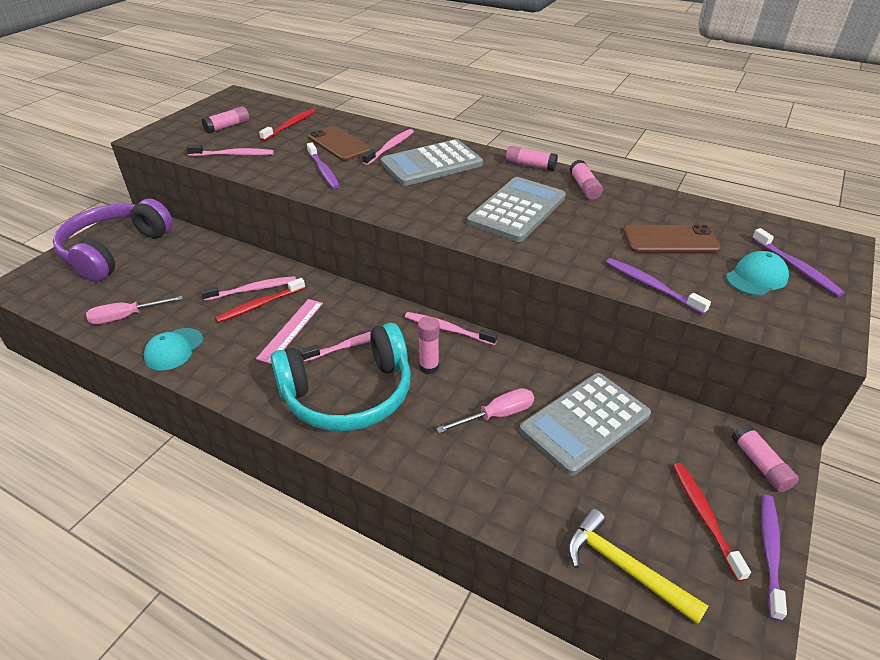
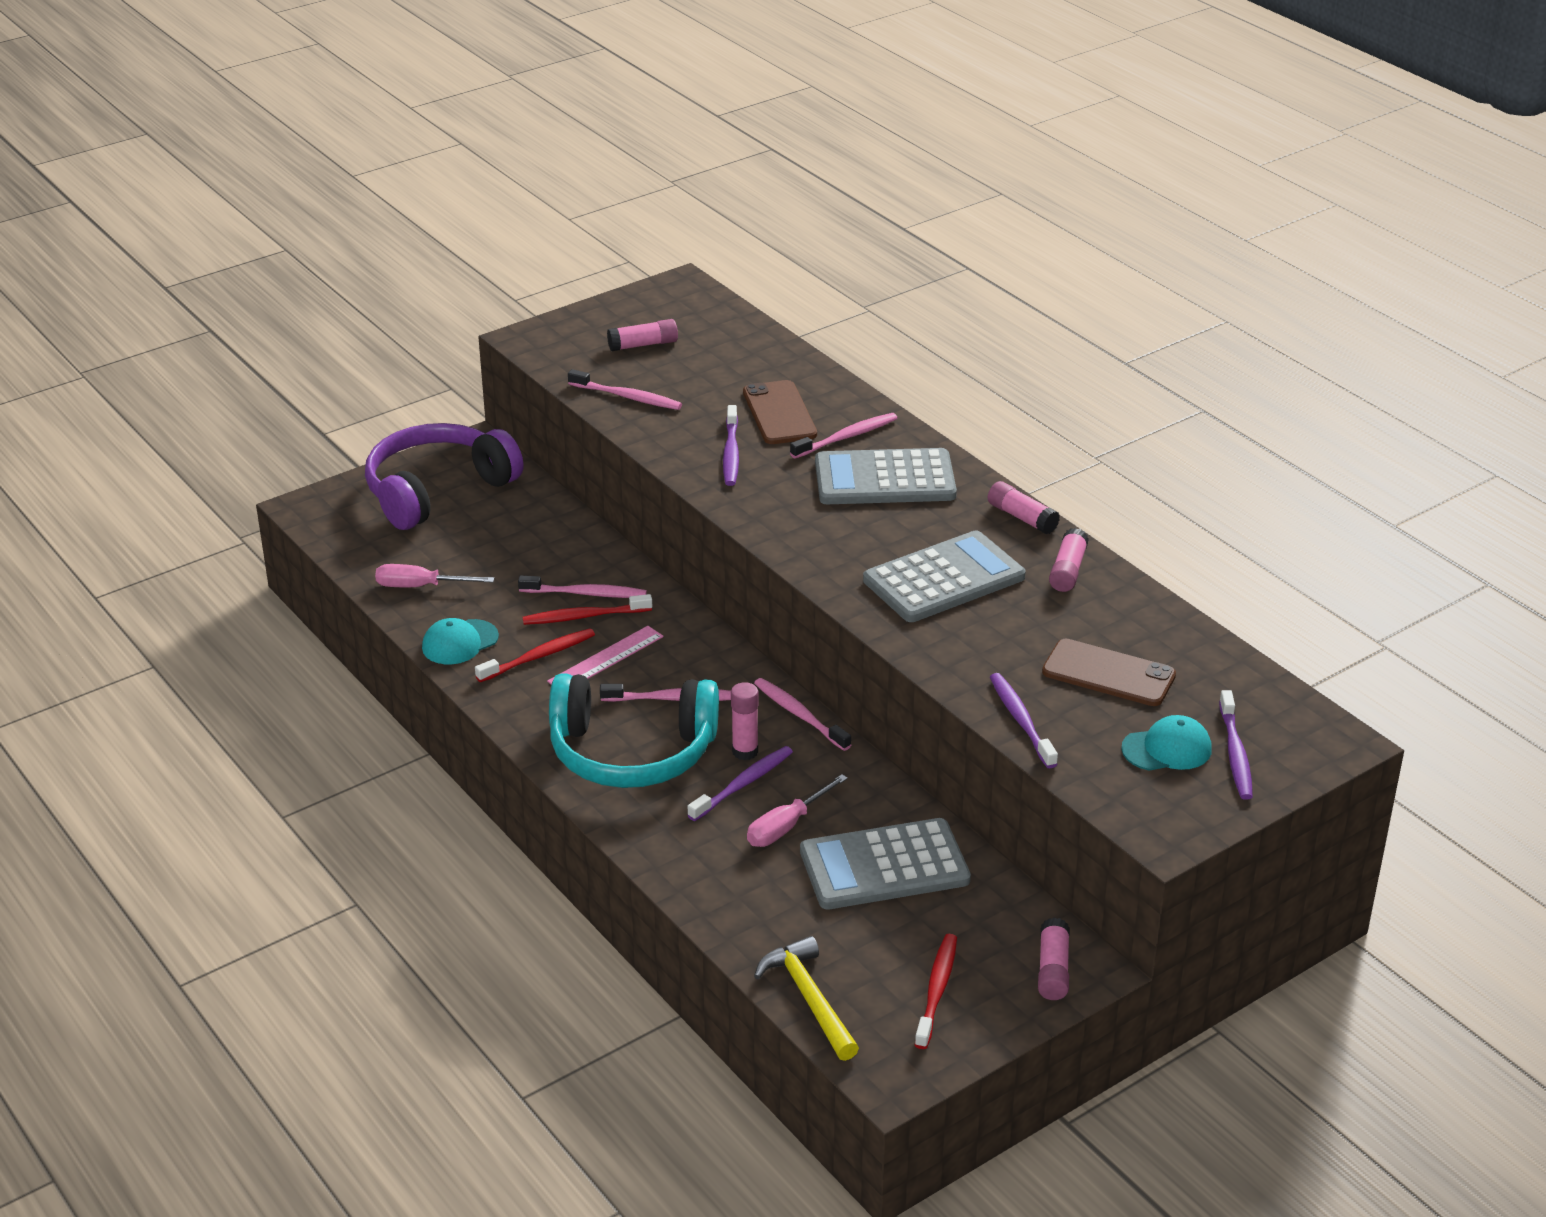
camera: 25 degrees right, 5 degrees down
red toothbrush [259,109,316,141] -> red toothbrush moved to [475,628,595,682]
pink screwdriver [436,388,534,433] -> pink screwdriver turned 135 degrees clockwise [747,774,848,847]
purple toothbrush [761,495,787,621] -> purple toothbrush moved to [688,746,793,821]

